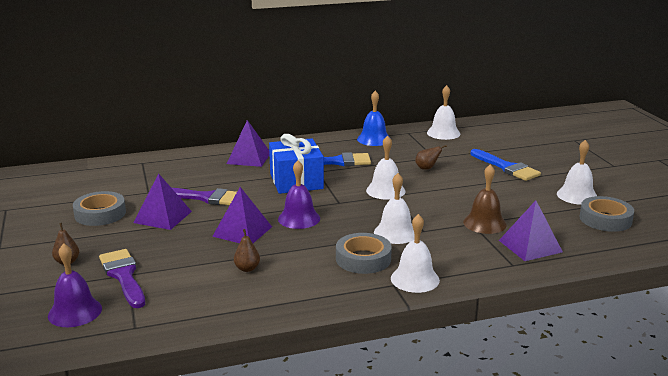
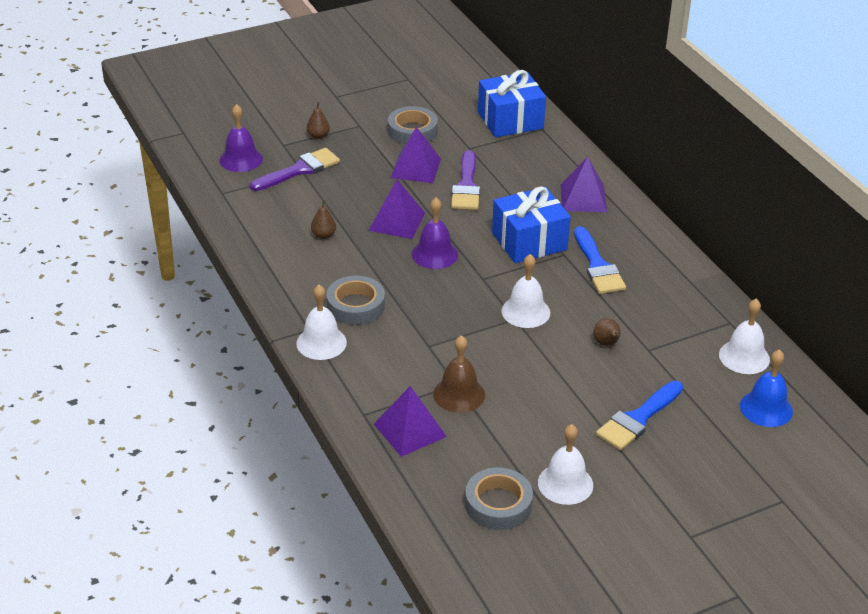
camera: 80 degrees right, 15 degrees up
blue bell [357,91,391,146] -> blue bell moved to [740,349,793,427]
white bell [374,173,415,244] -> none
none -> blue gift [478,70,546,137]

